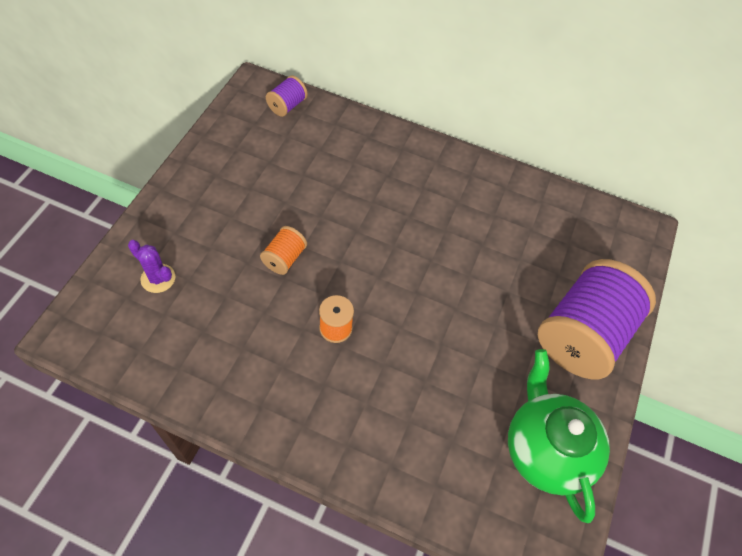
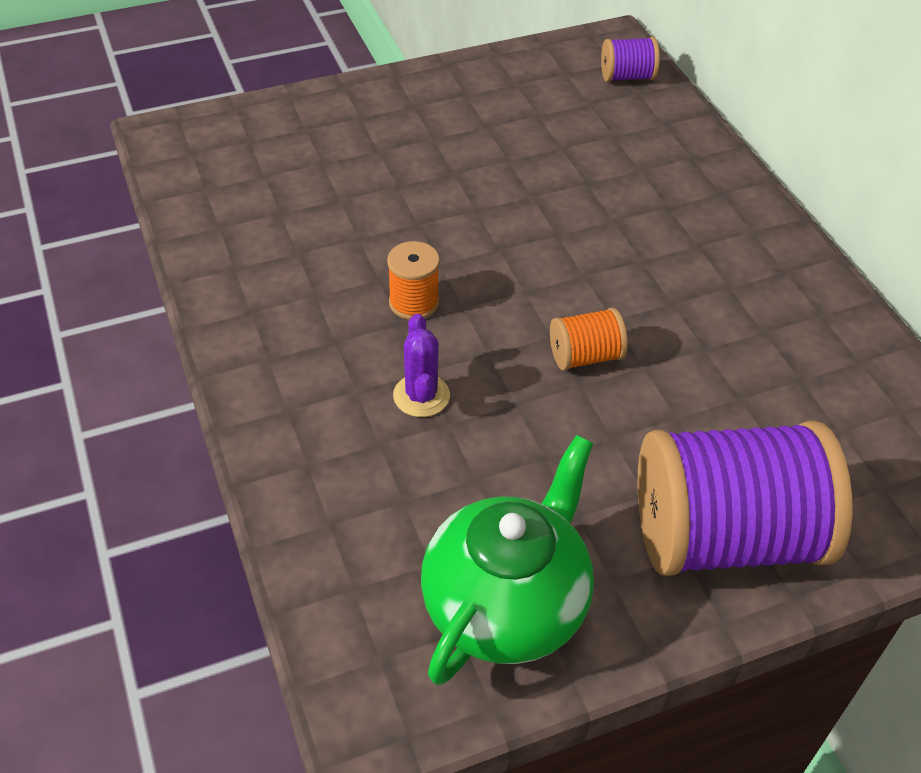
camera: 50 degrees right, 10 degrees down
purple cactus [128,240,176,293] -> purple cactus moved to [393,314,450,417]
orange spool [260,226,307,275] -> orange spool moved to [550,308,628,371]

